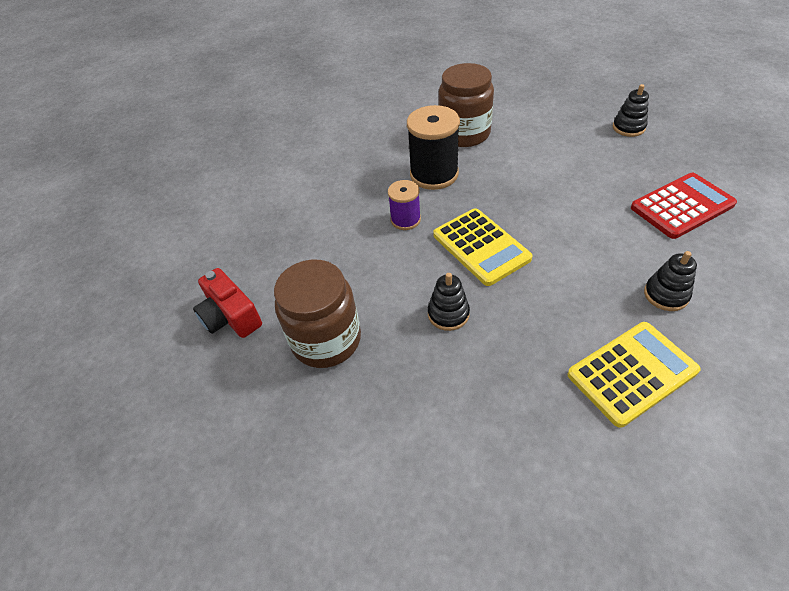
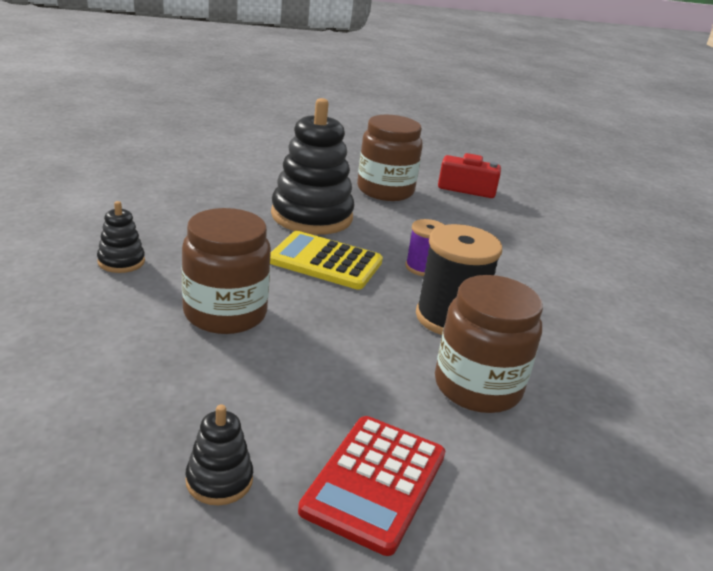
camera: 135 degrees right, 20 degrees down
black stacking toy [428,273,470,331] -> black stacking toy [271,98,355,235], size x2.15
yellow calculator [567,322,701,428] -> none
red calculator [631,173,737,239] -> red calculator moved to [298,416,445,556]
none -> brown jar [182,208,271,334]

